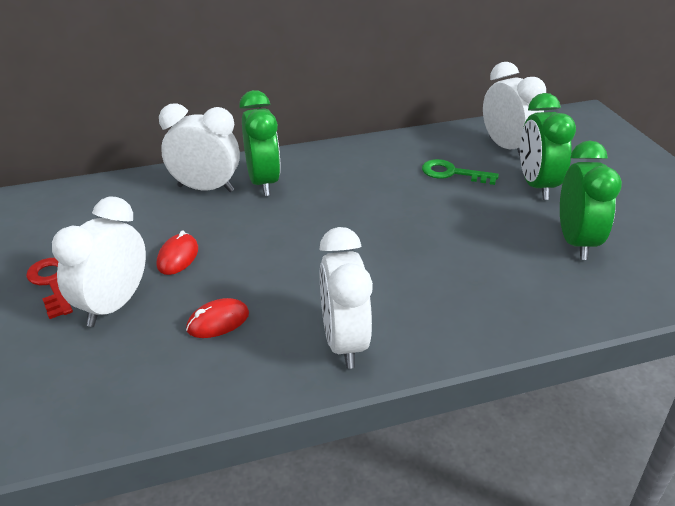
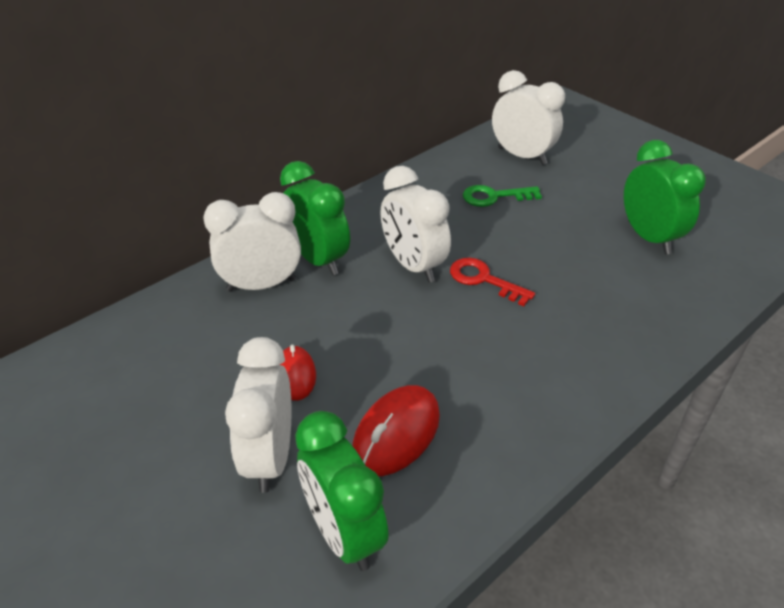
camera: 25 degrees left, 5 degrees up
red key [26,258,73,319] -> red key moved to [450,258,535,306]
red mouse [186,298,249,338] -> red mouse [352,385,440,476], size x1.59
white clock [320,227,373,369] -> white clock moved to [380,166,451,283]
green clock [520,93,576,200] -> green clock moved to [295,411,389,571]

